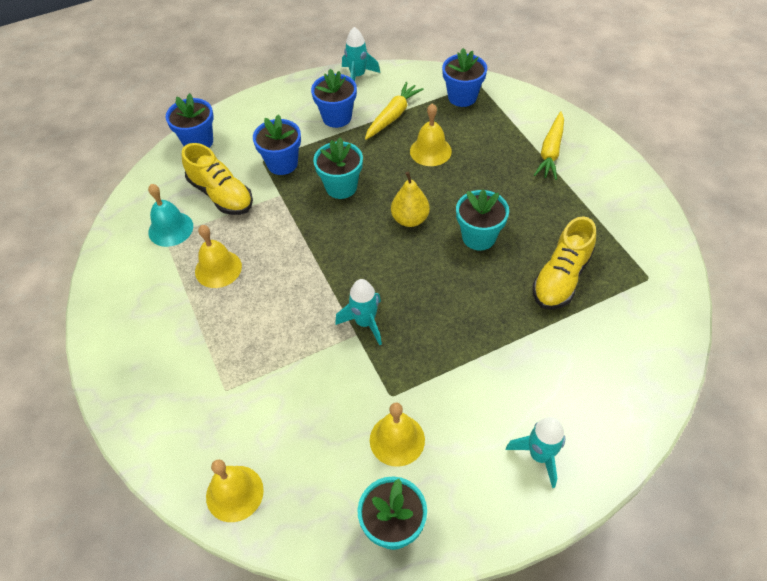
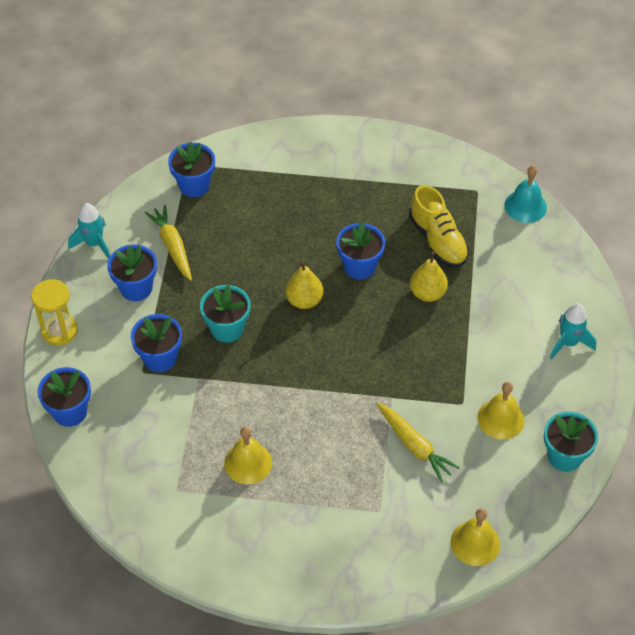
camera: 60 degrees left, 0 degrees up
turquoise bell [148,184,193,247] -> turquoise bell moved to [504,166,547,223]
yellow shoe [182,143,253,215] -> none
turquoise rocket [335,279,382,345] -> none
yellow bell [410,103,452,166] -> none
turquoise flower pot [456,189,509,250] -> blue flower pot [336,221,385,279]
yellow carrot [534,111,564,180] -> yellow carrot moved to [376,402,460,483]
none -> yellow hourglass [31,279,78,346]
none -> yellow pear [410,252,448,302]

